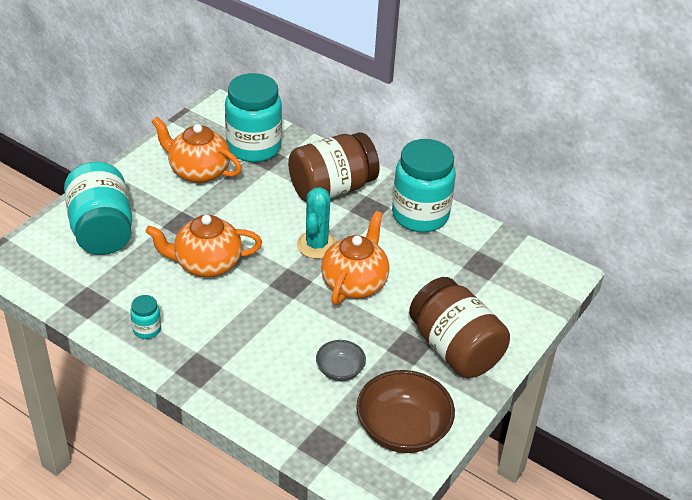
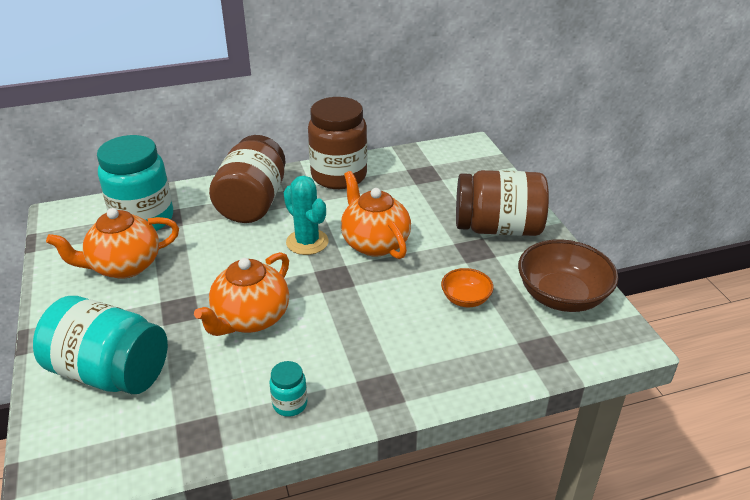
camera: 50 degrees left, 5 degrees down
grey bowl [316,340,366,381] -> orange bowl [441,268,494,307]
turquoise jar [392,139,456,232] -> brown jar [308,97,367,189]

